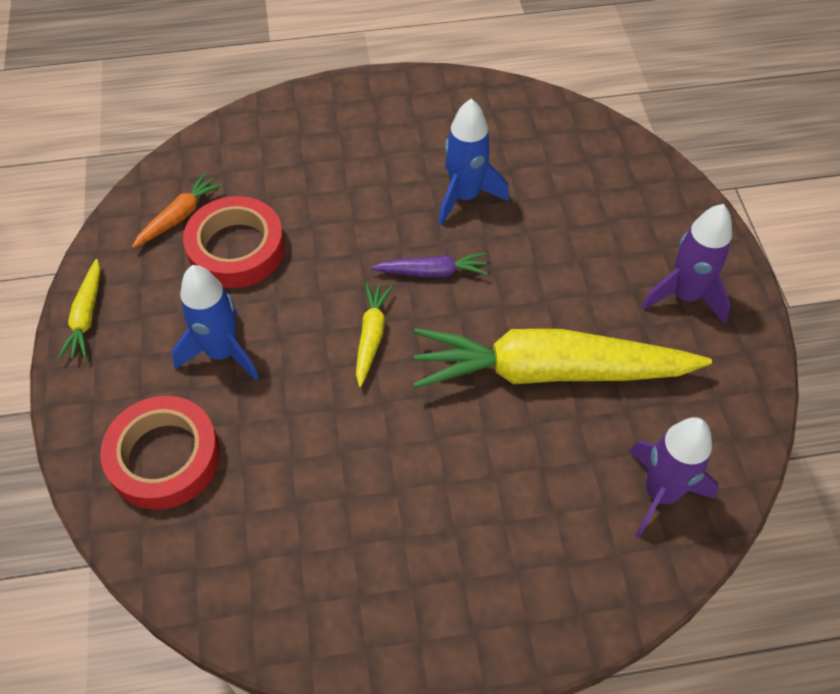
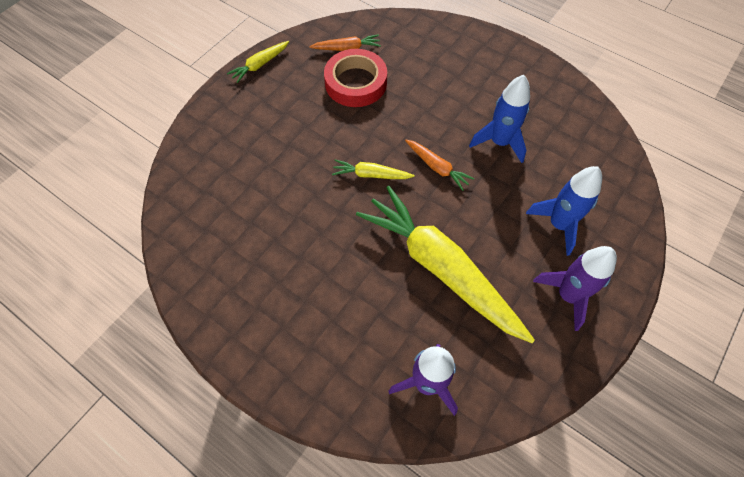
camera: 45 degrees right, 5 degrees up
red tape [100,396,220,510] -> none
blue rocket [171,265,259,381] -> blue rocket moved to [526,166,602,256]
yellow carrot [356,283,393,387] -> yellow carrot turned 135 degrees counterclockwise [332,159,415,179]
purple carrot [370,252,488,278] -> orange carrot [405,139,474,191]

